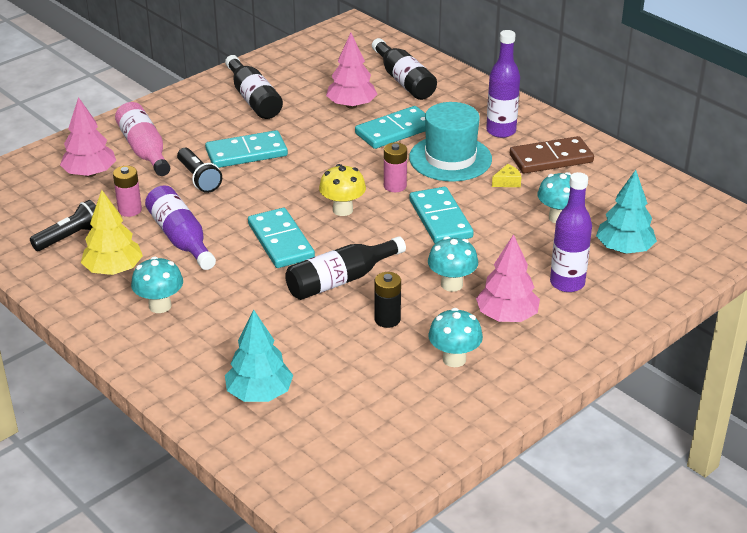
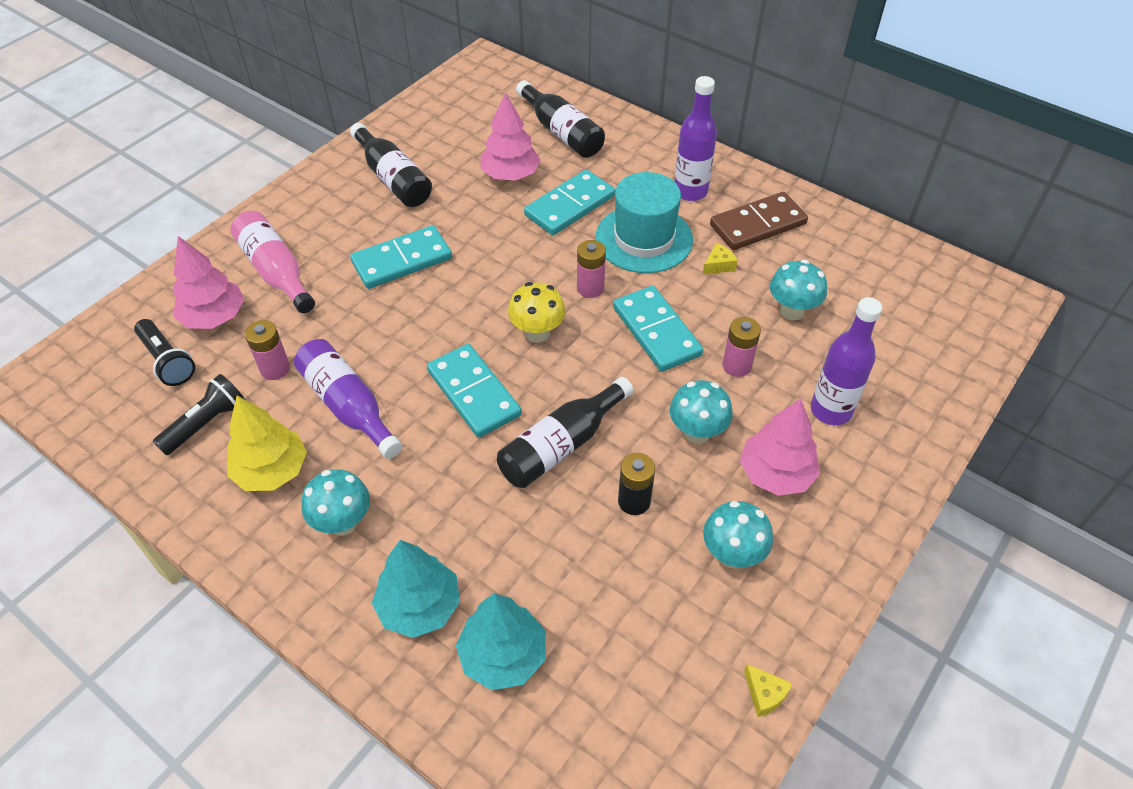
camera: 10 degrees left, 15 degrees up
black flashlight [177,148,222,193] -> black flashlight moved to [134,319,195,386]
turquoise tree [596,170,657,254] -> turquoise tree moved to [372,540,460,638]
none -> pink battery [722,317,761,377]
none -> yellow cheese [744,664,792,717]

